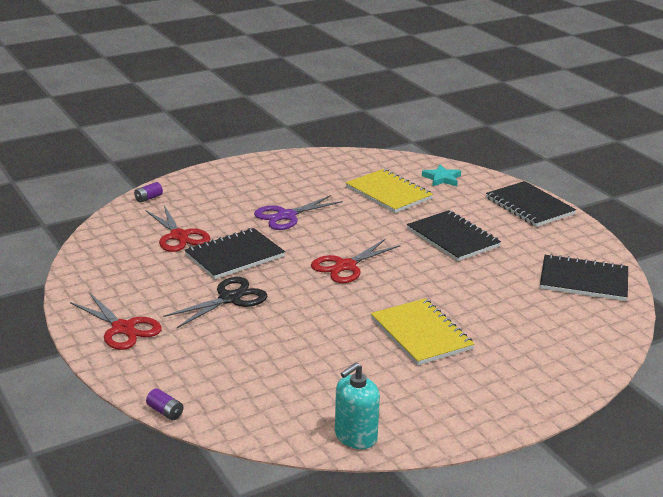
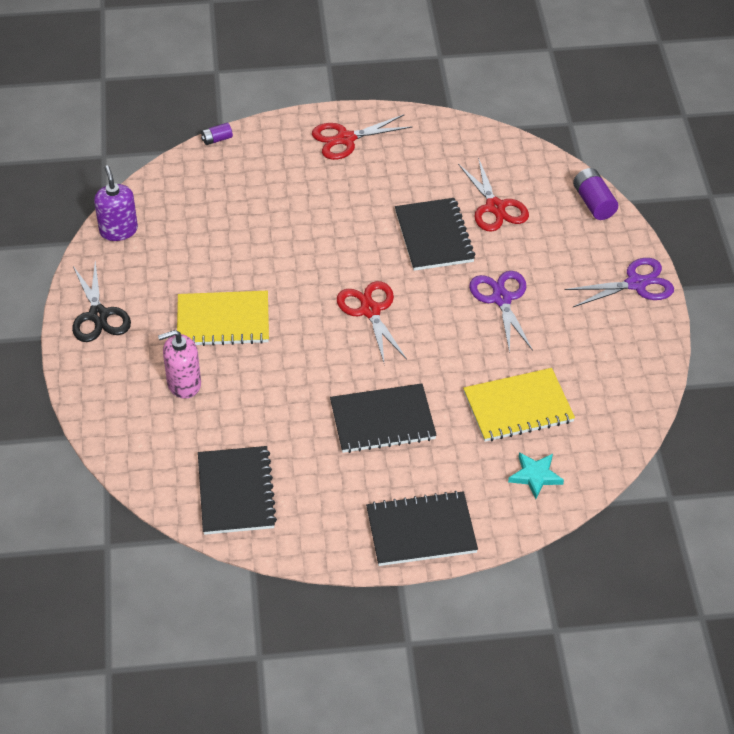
camera: 115 degrees right, 20 degrees up
purple battery [134,182,163,203] -> purple battery [573,168,618,220], size x1.69
red scissors [145,205,210,252] -> red scissors turned 105 degrees counterclockwise [458,157,529,232]
black scissors [163,277,267,328] -> black scissors moved to [72,261,131,342]
turquoise soap dispenser [335,362,380,449] -> purple soap dispenser [94,165,138,241]
black notebook [540,254,628,301] -> black notebook turned 45 degrees counterclockwise [198,446,277,535]
none -> pink soap dispenser [158,330,201,399]
none -> purple scissors [564,258,674,307]

